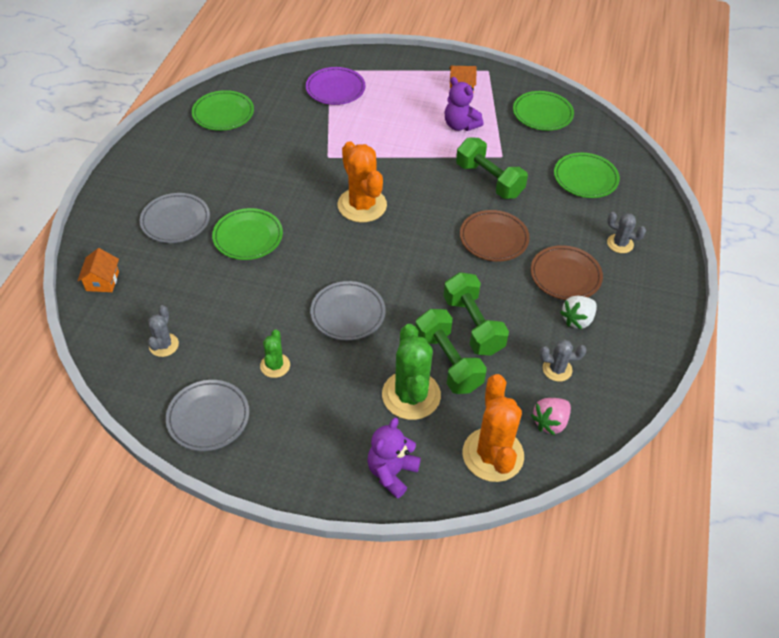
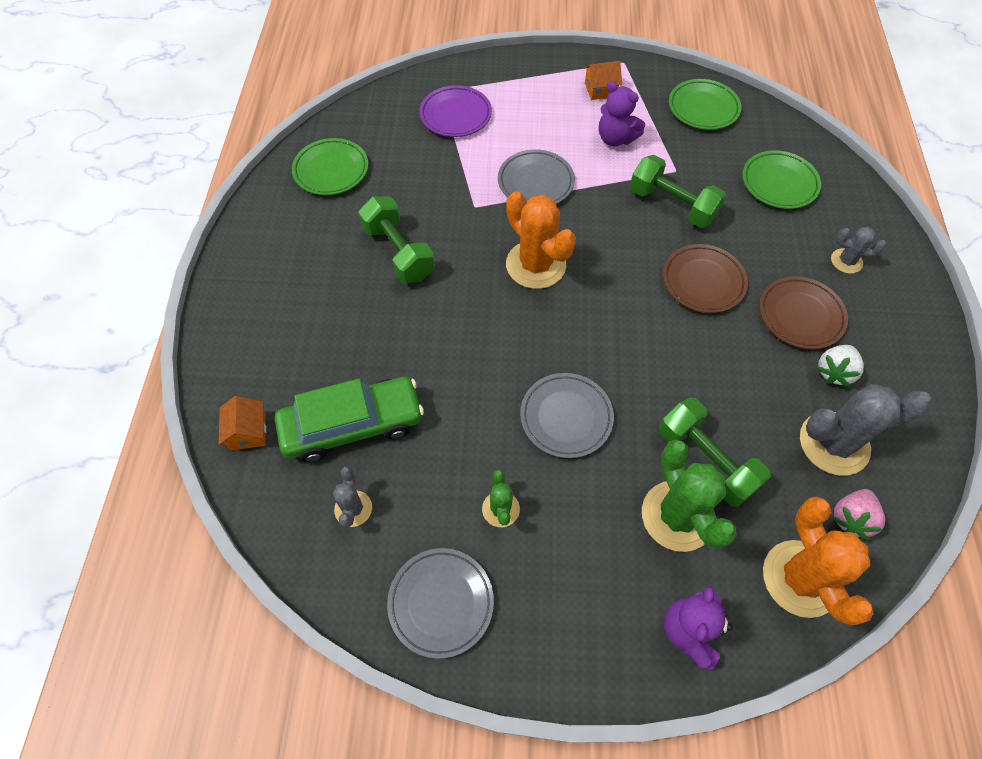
camera: 10 degrees left, 10 degrees up
grey plate [140,193,210,243] -> grey plate moved to [498,149,575,204]
green plate [212,208,283,260] -> none
green dumbbell [443,272,509,356] -> green dumbbell moved to [358,196,435,283]
grey cactus [540,339,586,382] -> grey cactus [800,384,931,475], size x1.92
none -> green car [275,377,424,462]

